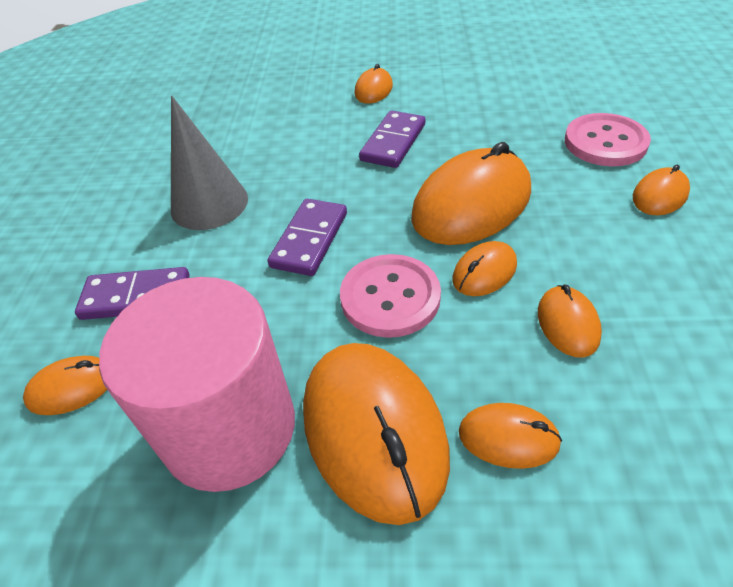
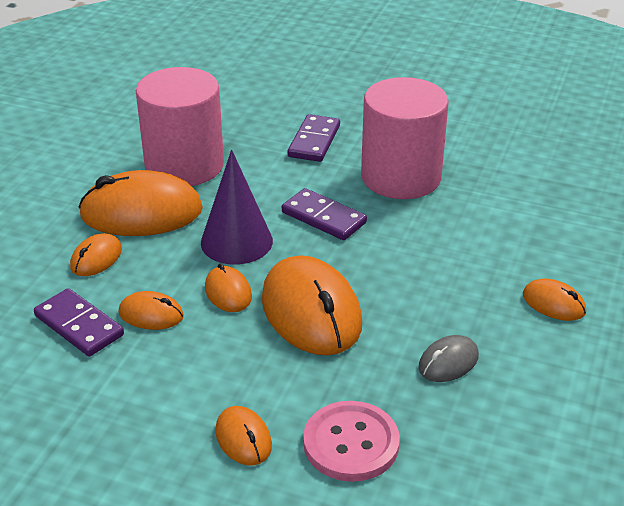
camera: 105 degrees right, 10 degrees down
orange mouse [23,356,107,415] -> none
grey cone [171,96,248,230] -> pink cylinder [361,77,449,199]
pink button [340,254,441,338] -> purple cone [201,150,273,265]
purple domino [359,111,425,168] -> purple domino moved to [34,288,124,357]
none -> grey mouse [418,335,479,382]

